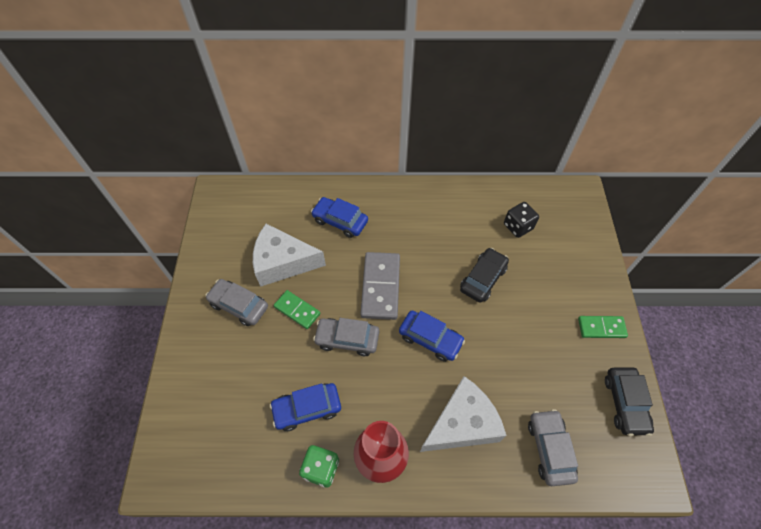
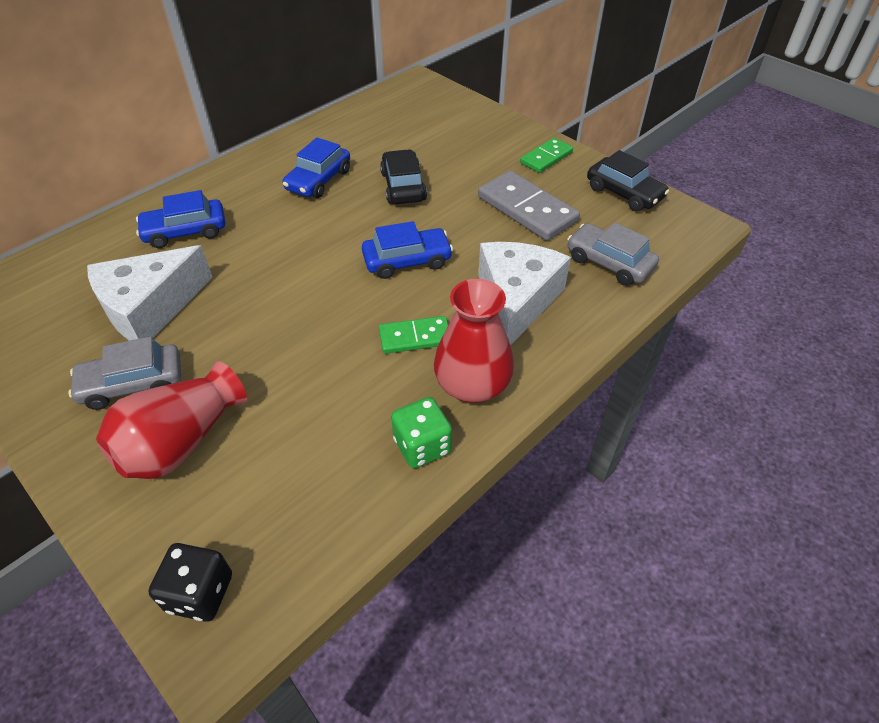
camera: 45 degrees left, 10 degrees down
blue car [270,383,341,431] -> blue car moved to [282,138,350,198]
green domino [274,290,320,329] -> green domino moved to [379,316,448,354]
grey car [313,318,379,356] -> none
grey domino [360,252,400,320] -> grey domino moved to [478,171,580,241]
black dice [504,202,539,238] -> black dice moved to [148,543,232,622]
none -> red vase [96,361,247,479]

